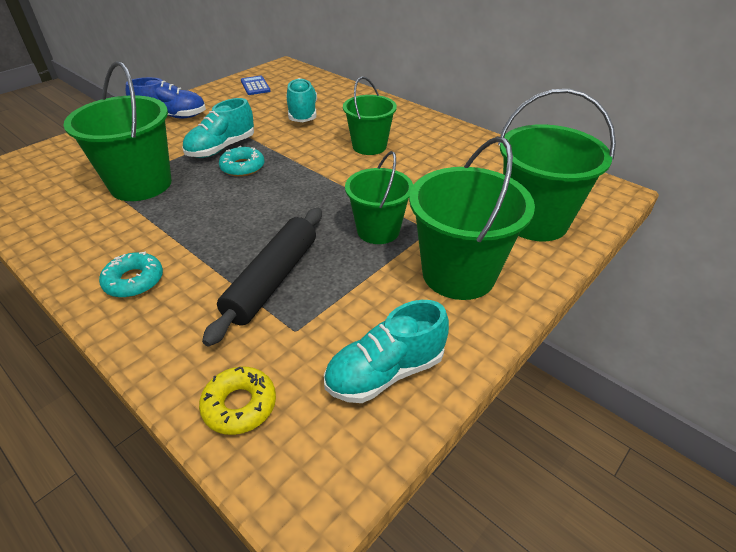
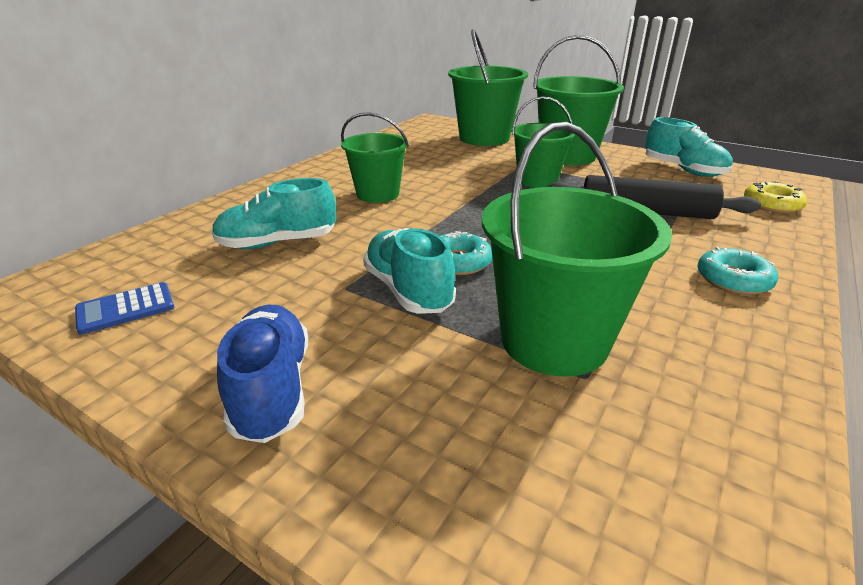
camera: 100 degrees left, 10 degrees down
turquoise shoe [182,98,254,158] -> turquoise shoe turned 150 degrees counterclockwise [363,228,456,314]

